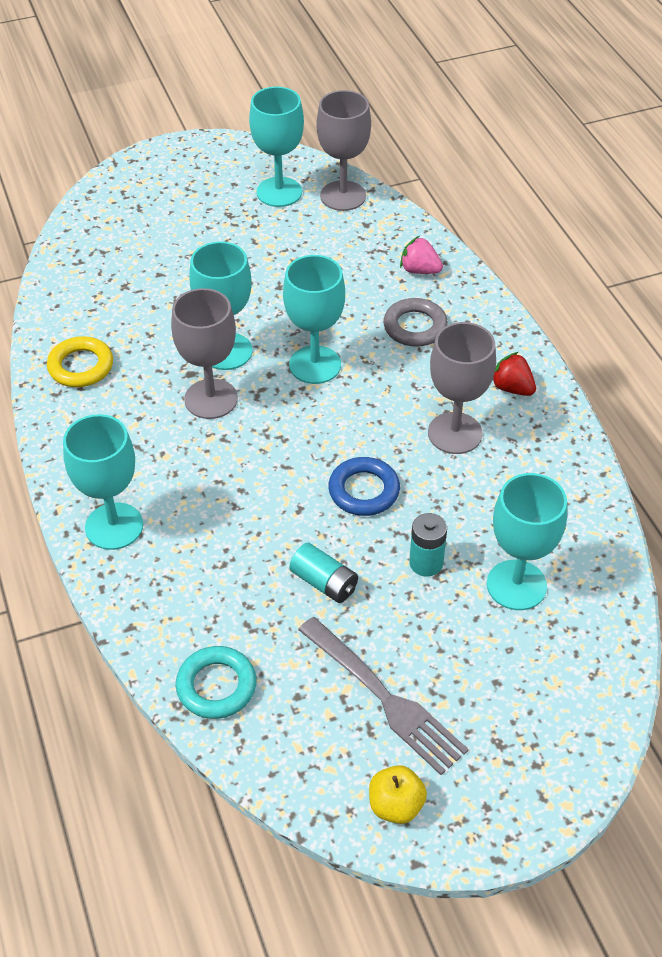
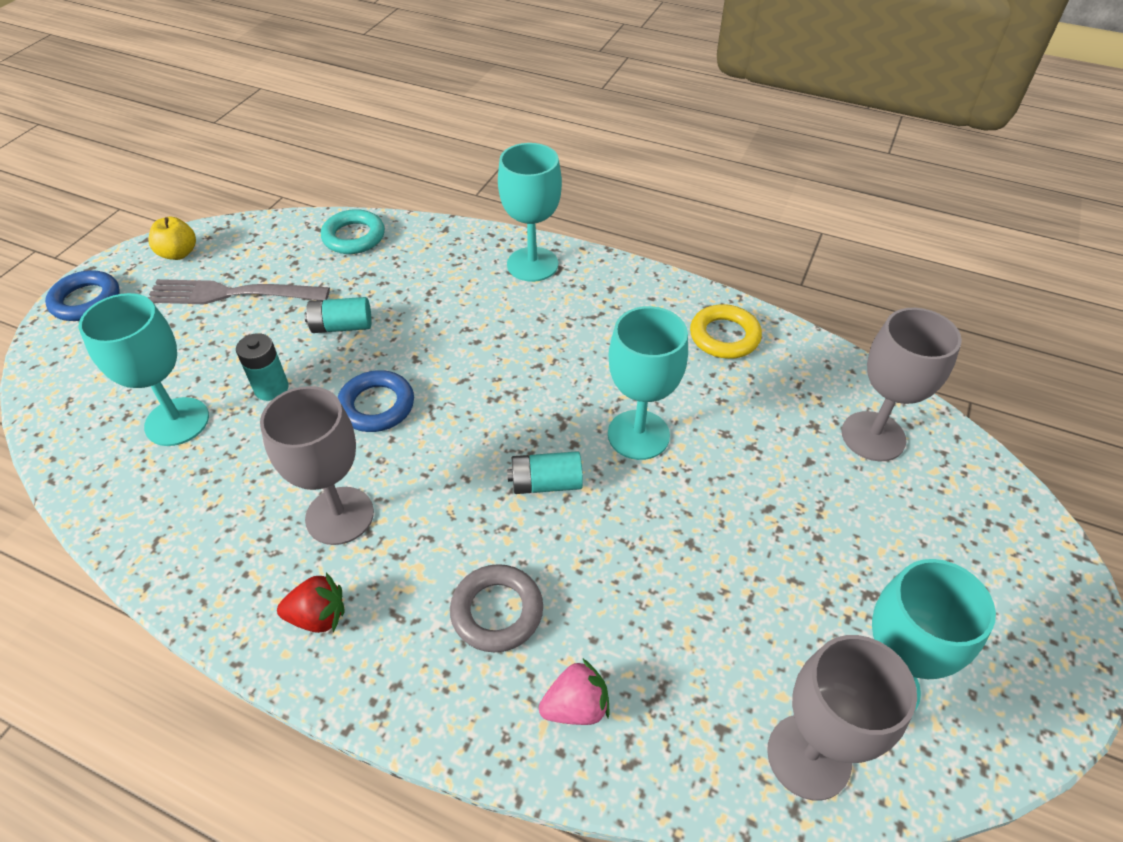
camera: 135 degrees right, 0 degrees up
grey goblet [171,288,238,419] -> grey goblet moved to [842,308,962,461]
turquoise goblet [283,255,345,384] -> turquoise battery [507,451,583,494]
none -> blue ring [45,270,120,321]

